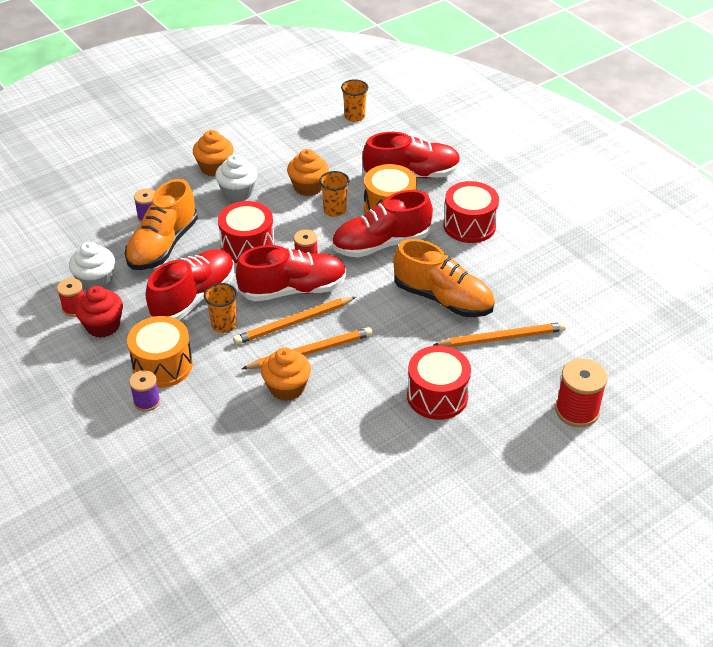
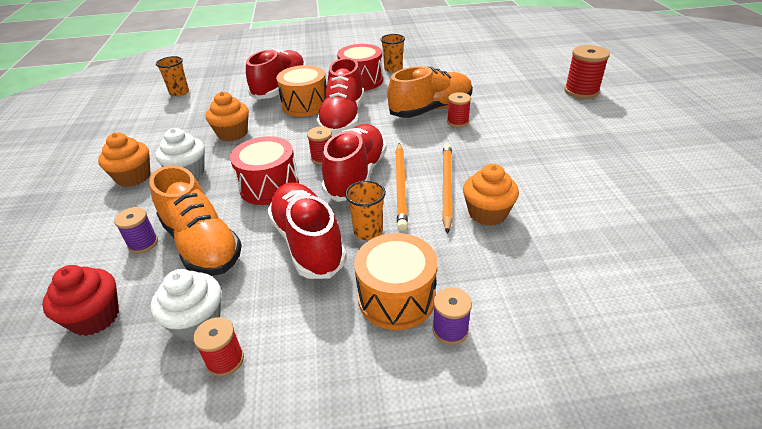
camera: 60 degrees left, 5 degrees down
red cupcake [75,286,123,338] -> red cupcake moved to [42,265,119,336]
orange cup [319,171,350,217] -> orange cup moved to [380,34,405,73]
red drum [407,346,471,420] -> none
orange pencil [434,322,566,347] -> none
none -> red spool [447,92,471,127]

